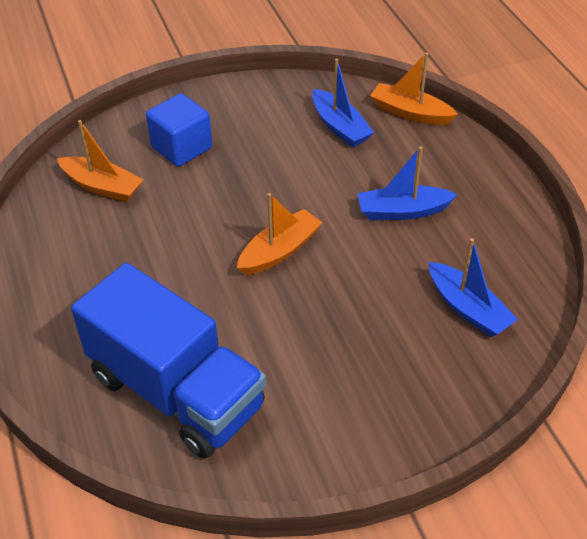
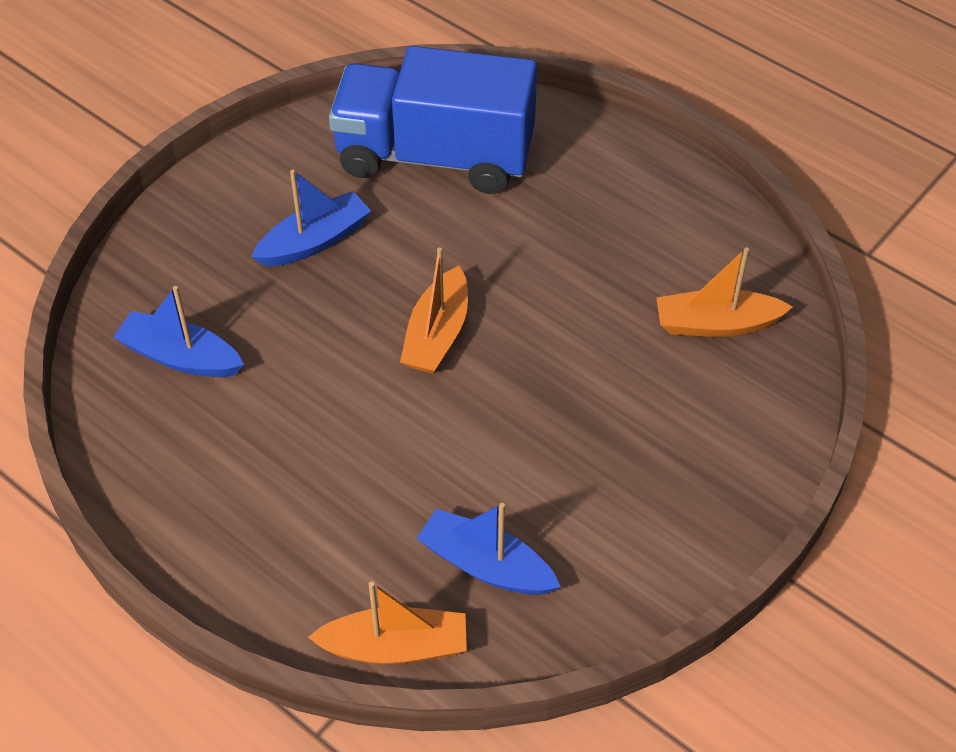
camera: 150 degrees right, 5 degrees up
blue cube [146,93,212,167] -> none
blue boat [357,146,458,220] -> blue boat moved to [251,169,371,267]

